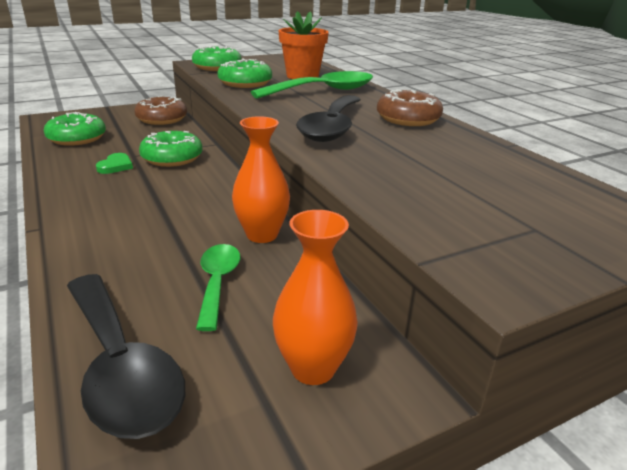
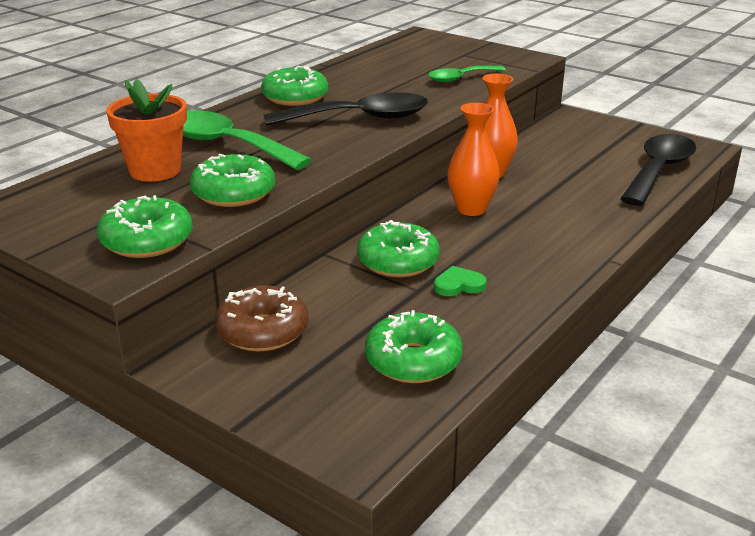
camera: 115 degrees left, 0 degrees up
green spoon [196,244,240,331] -> green spoon moved to [428,66,506,82]
orange vase [273,210,358,385] -> orange vase moved to [447,103,500,216]
brown donut [377,89,443,126] -> green donut [261,66,328,106]

